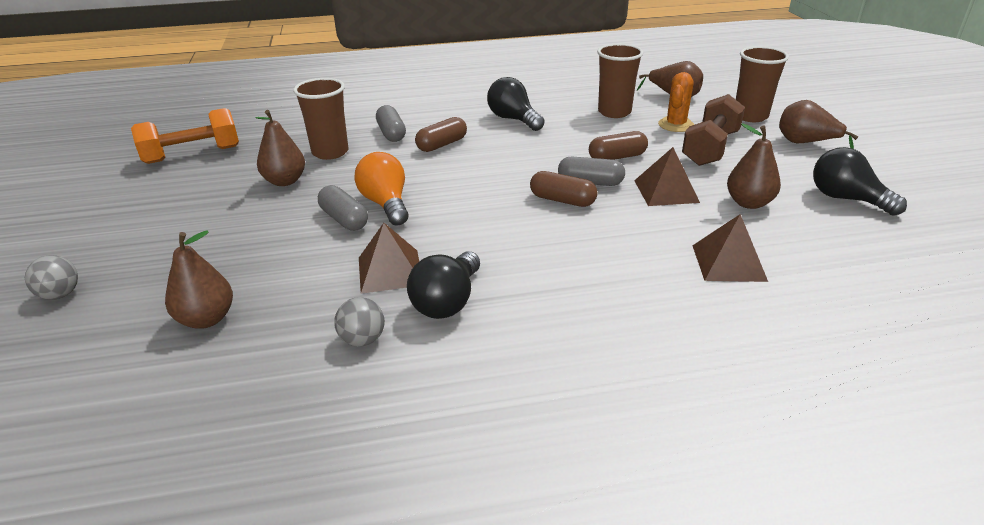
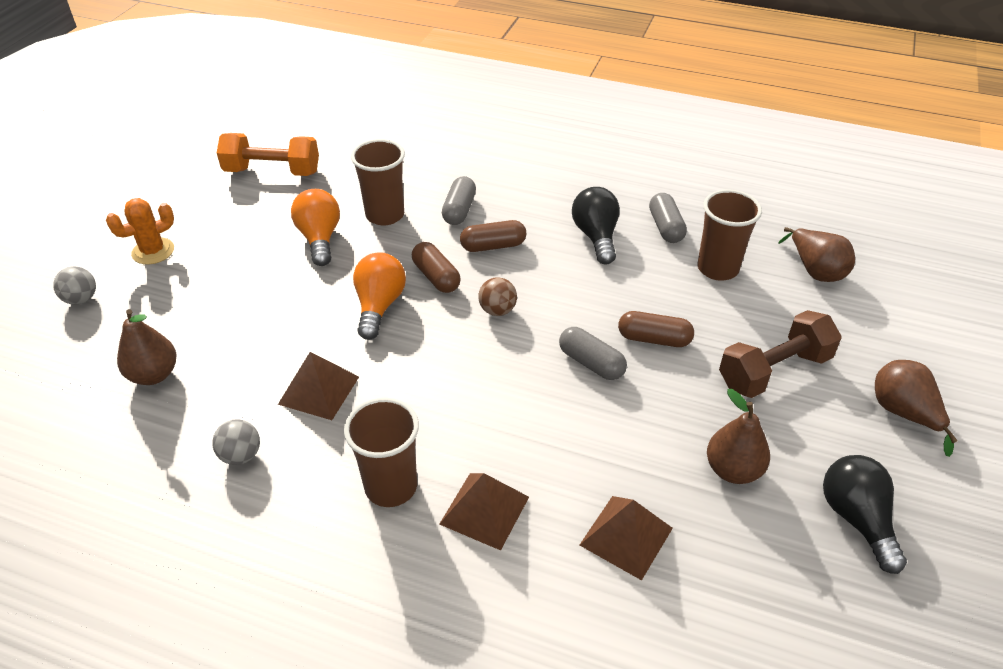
camera: 30 degrees right, 10 degrees up
brown pear [255,110,305,186] -> orange light bulb [291,189,340,266]
grey capsule [318,185,368,231] -> grey capsule moved to [649,193,687,243]
black light bulb [407,251,480,319] -> none
brown capsule [530,171,597,207] -> brown capsule moved to [412,242,461,293]
brown pyramid [634,147,700,206] -> brown pyramid moved to [439,473,529,550]
orange cactus [658,72,694,132] -> orange cactus moved to [106,198,174,265]
brown cup [736,46,789,122] -> brown cup moved to [344,398,419,507]
none -> brown ball [478,277,517,316]

